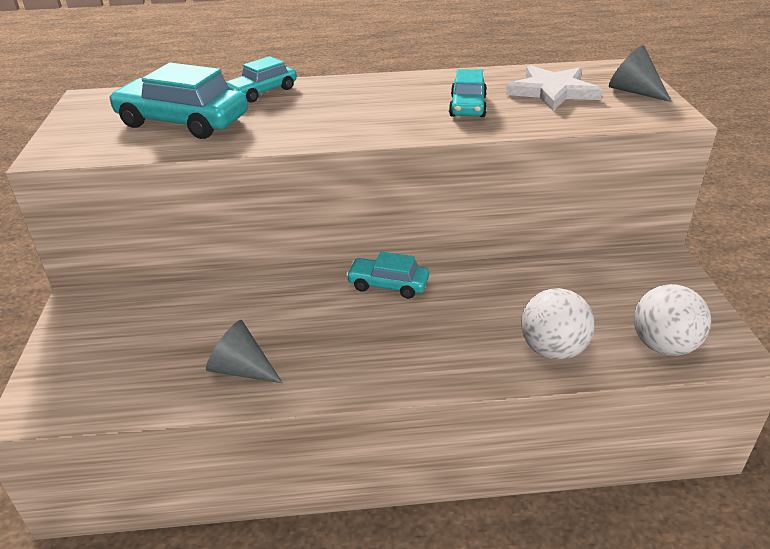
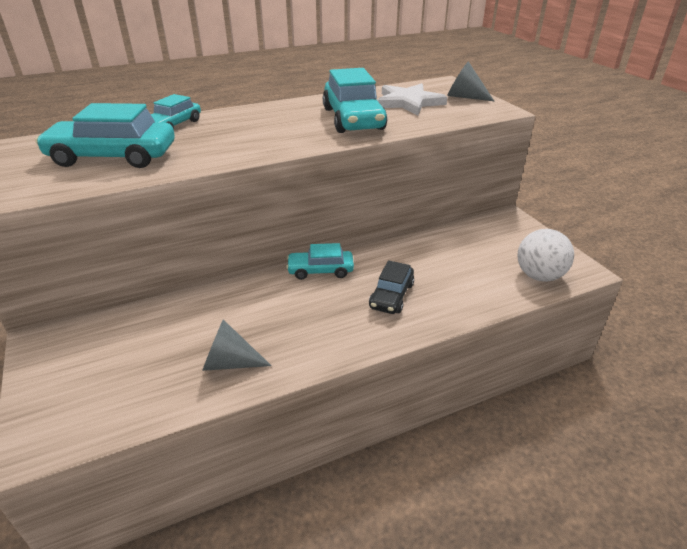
camera: 20 degrees left, 0 degrees up
turquoise car [449,69,487,117] -> turquoise car [323,68,387,133], size x1.69
white ball [521,288,595,360] -> none
none -> black car [369,260,414,314]

